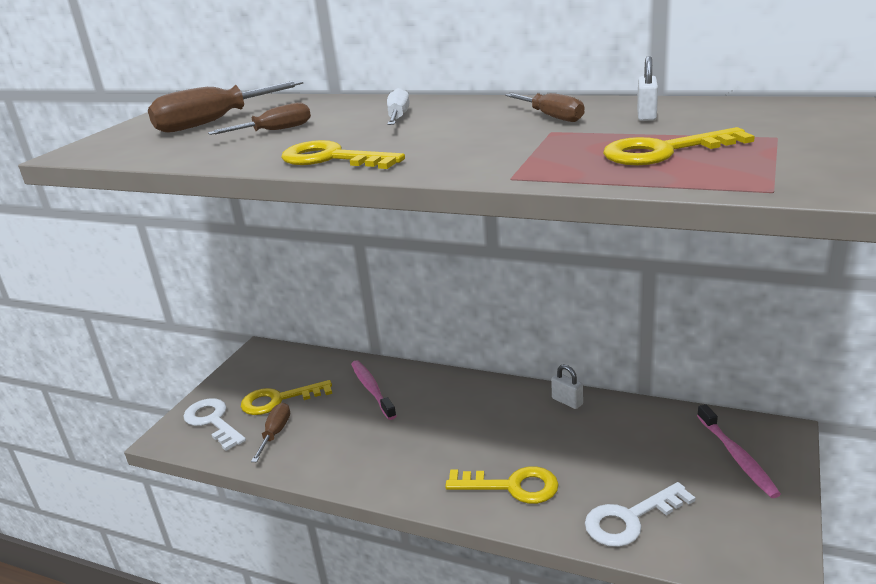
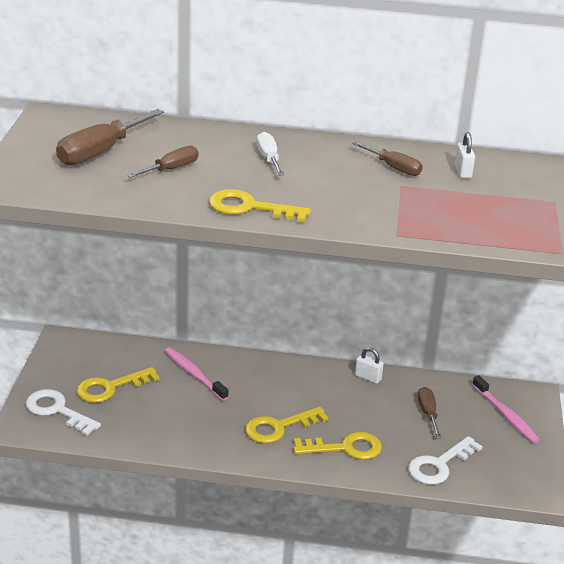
camera: 20 degrees left, 5 degrees up
brown screwdriver [251,403,290,462] -> brown screwdriver moved to [418,387,442,439]
yellow key [603,127,755,165] -> yellow key moved to [245,407,329,443]

